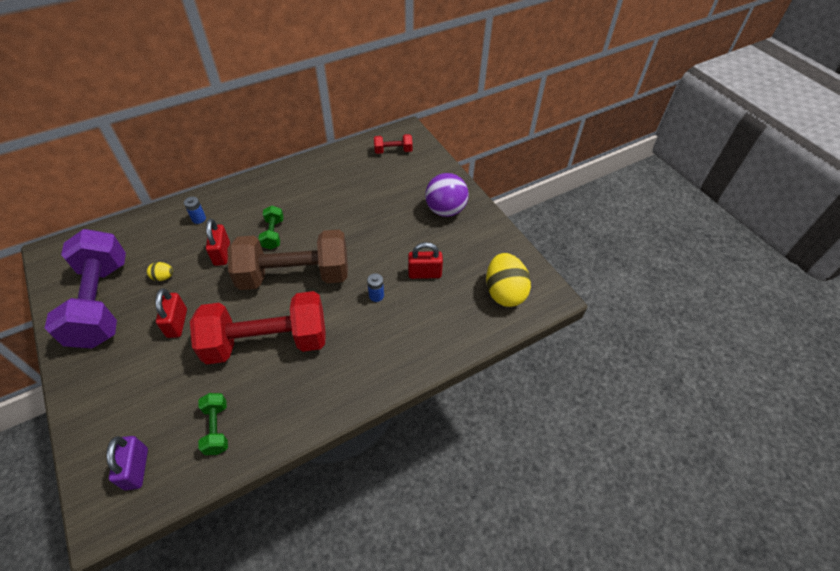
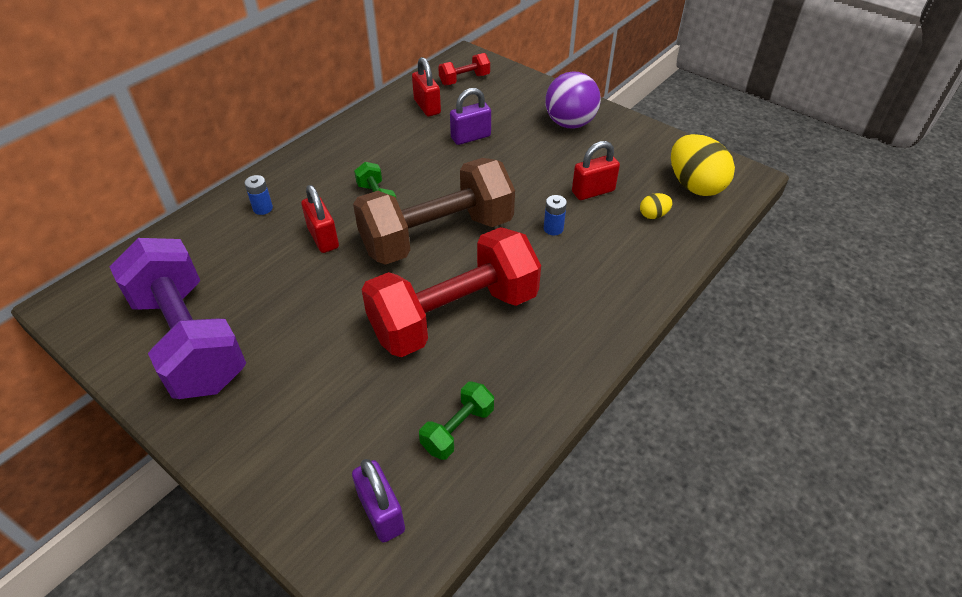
camera: 20 degrees left, 5 degrees down
yellow egg [147,262,173,281] -> yellow egg moved to [640,193,673,219]
red padlock [155,289,187,338] -> red padlock moved to [412,57,441,117]
green dumbbell [198,393,228,455] -> green dumbbell turned 75 degrees clockwise [419,382,494,460]
none -> purple padlock [450,88,491,145]

